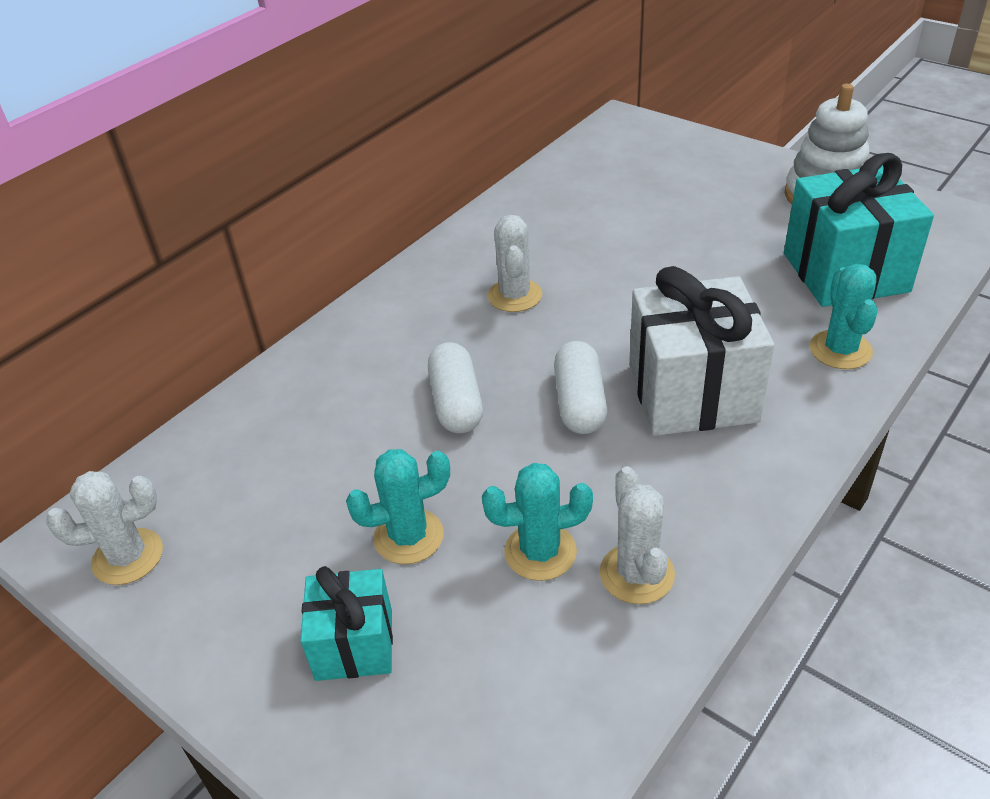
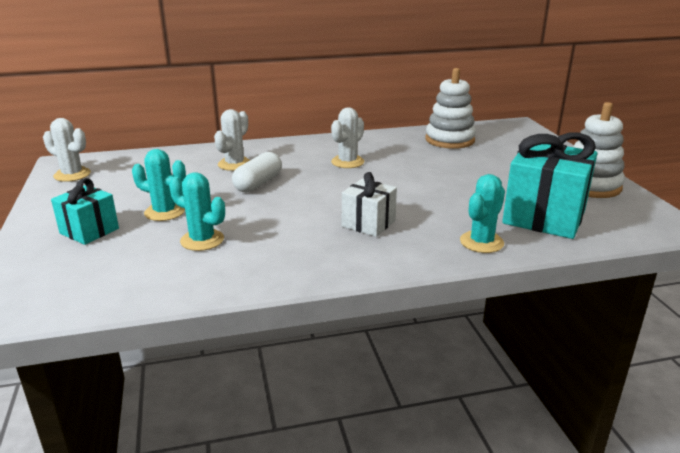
camera: 35 degrees right, 15 degrees down
white capsule [554,341,607,434] -> none
white cactus [600,466,675,604] -> white cactus moved to [214,109,250,171]
white gift [629,266,774,436] -> white gift [342,172,397,237], size x0.57
none -> white stacking toy [425,68,476,149]

